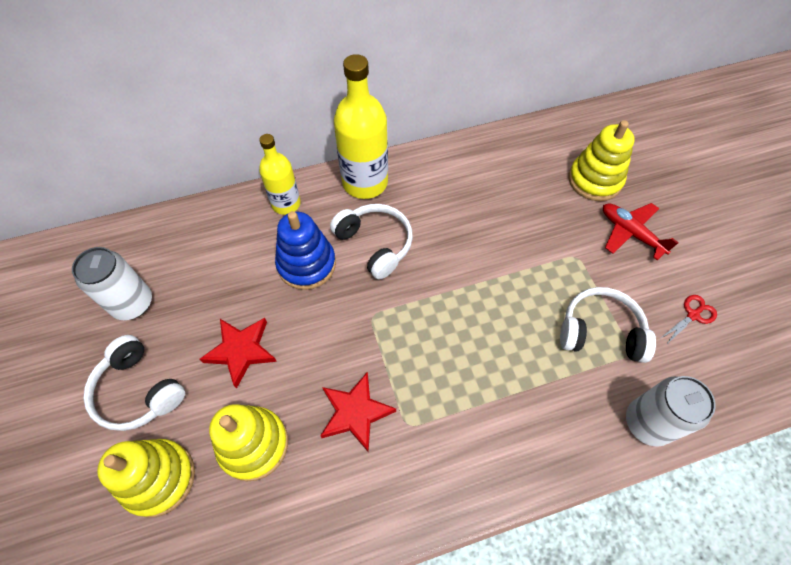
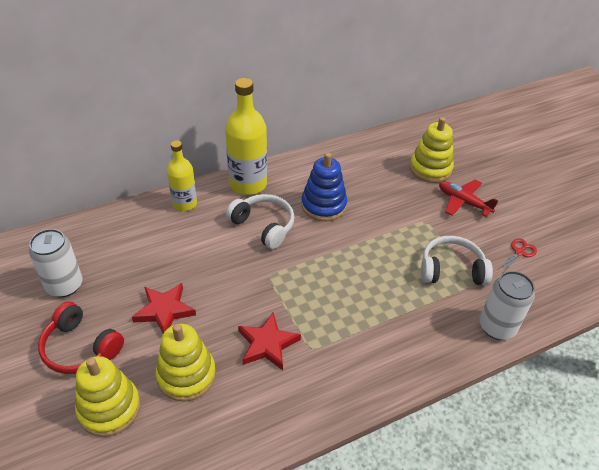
camera: 10 degrees left, 15 degrees down
white headphones [83,335,185,431] -> red headphones [38,302,124,374]
blue stacking toy [275,211,336,290] -> blue stacking toy moved to [301,153,347,221]

